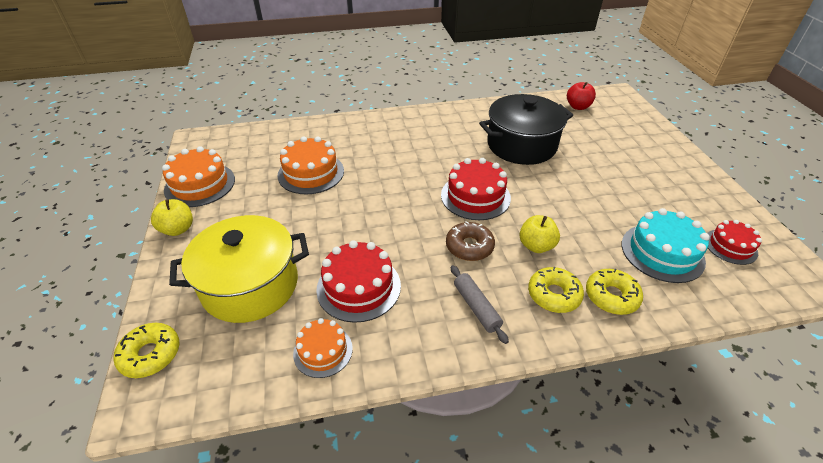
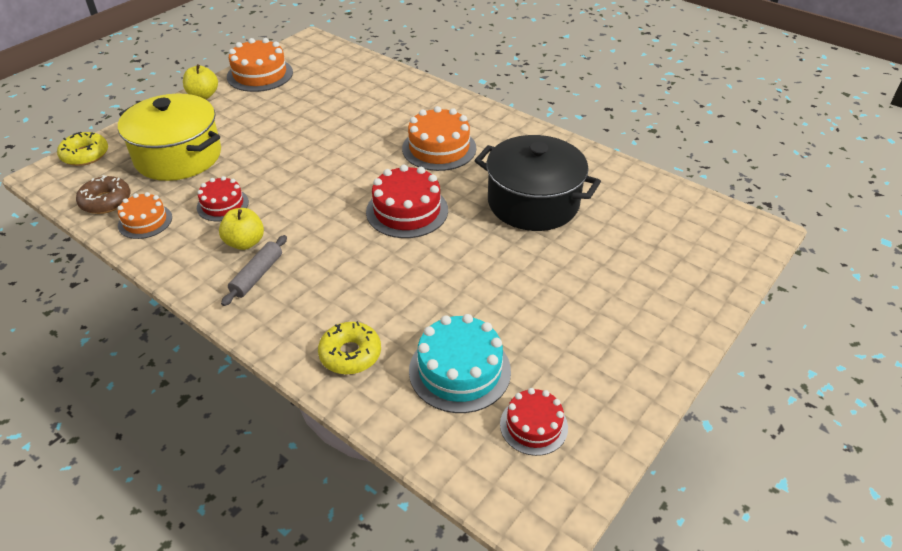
camera: 50 degrees right, 0 degrees up
orange cake [277,136,344,194] -> orange cake moved to [402,106,476,171]
red cake [316,240,401,323] -> red cake [197,176,249,221], size x0.62
brown donut [446,221,495,261] -> brown donut moved to [76,175,131,214]
yellow apple [519,215,560,253] -> yellow apple moved to [219,208,264,250]
yellow donut [528,267,584,313] -> none
red apple [567,82,596,110] -> none

